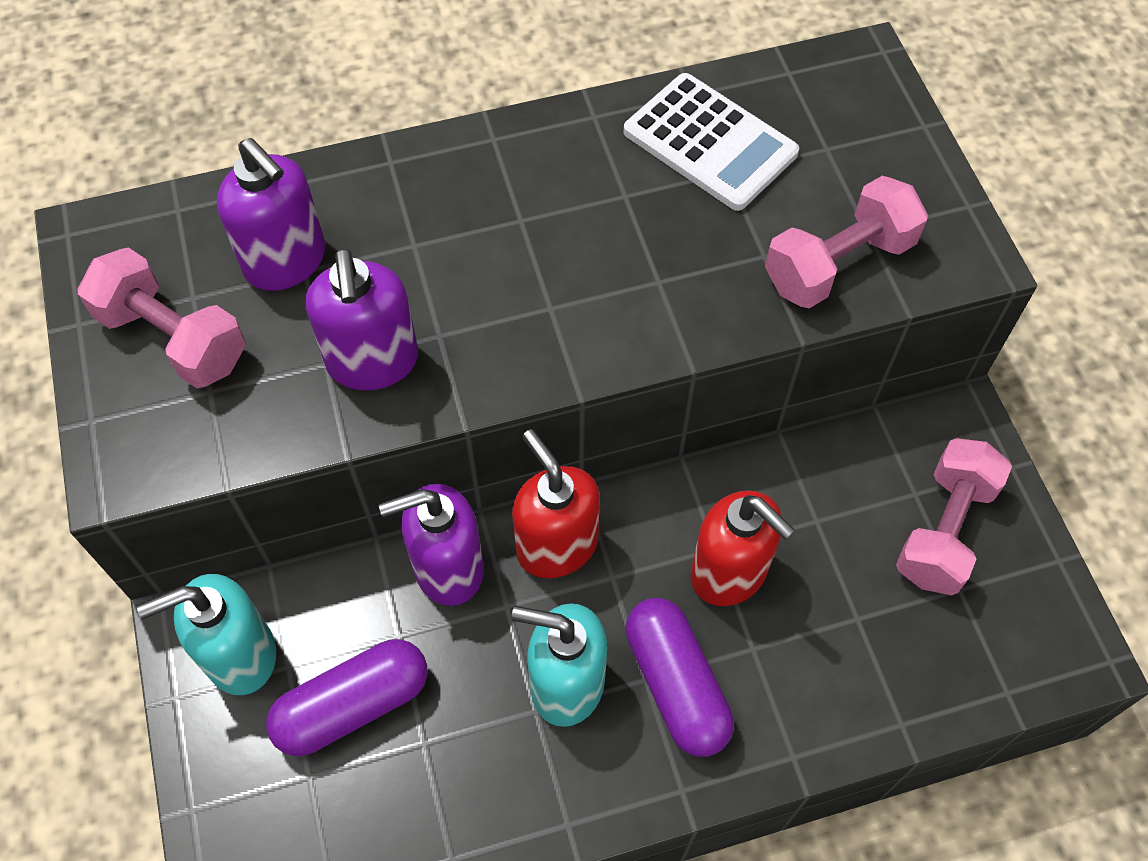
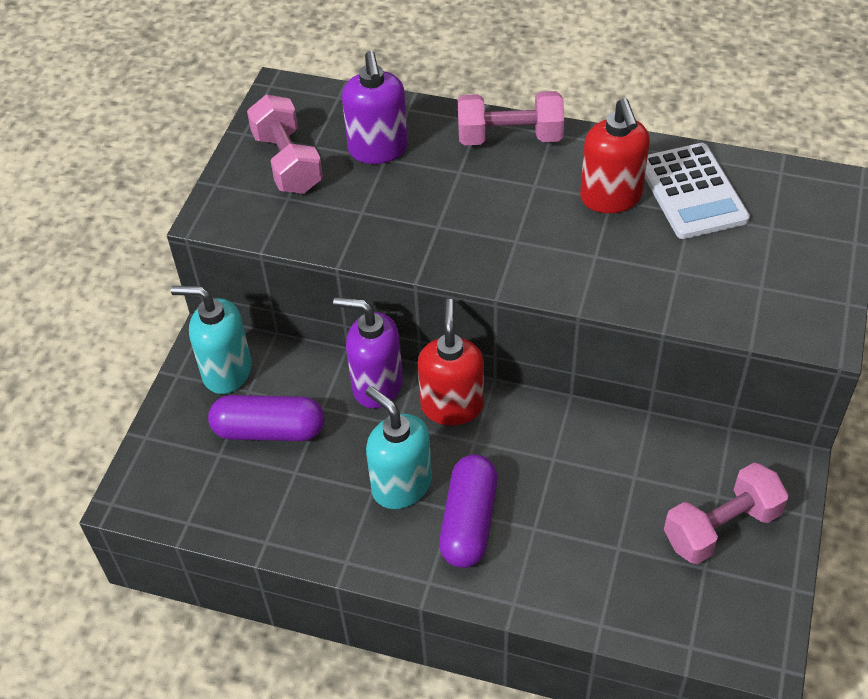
camera: 35 degrees right, 10 degrees down
purple soap dispenser [306,248,418,391] -> none
red soap dispenser [691,490,795,606] -> red soap dispenser moved to [580,98,650,213]
pink dumbbell [765,176,928,308] -> pink dumbbell moved to [458,91,564,145]

